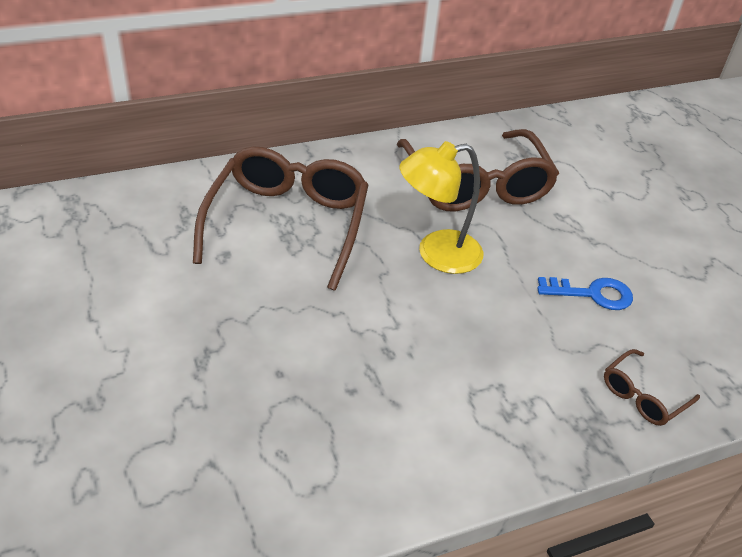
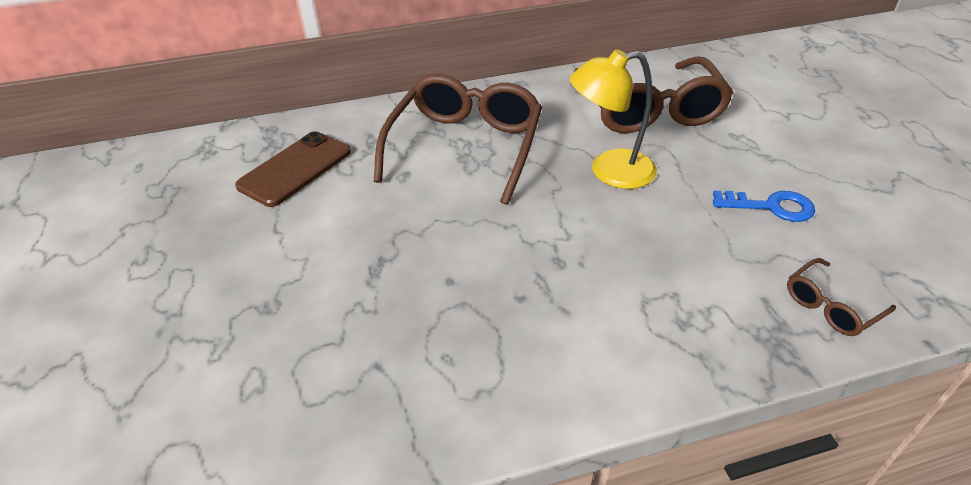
camera: 10 degrees right, 0 degrees up
none -> brown phone [235,131,351,207]

